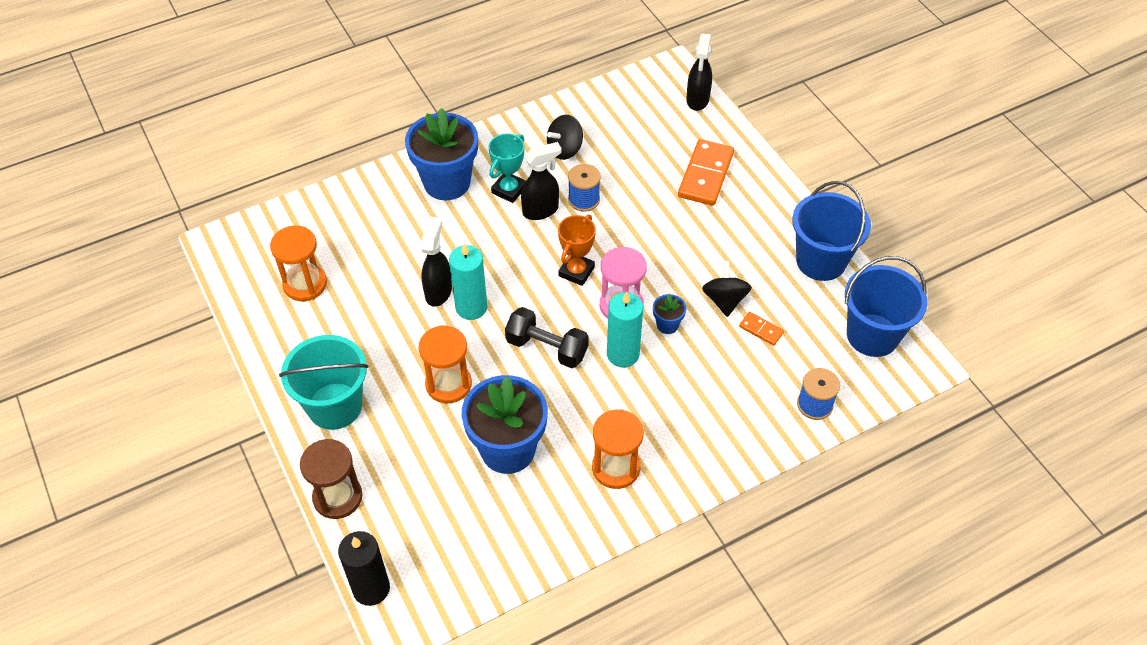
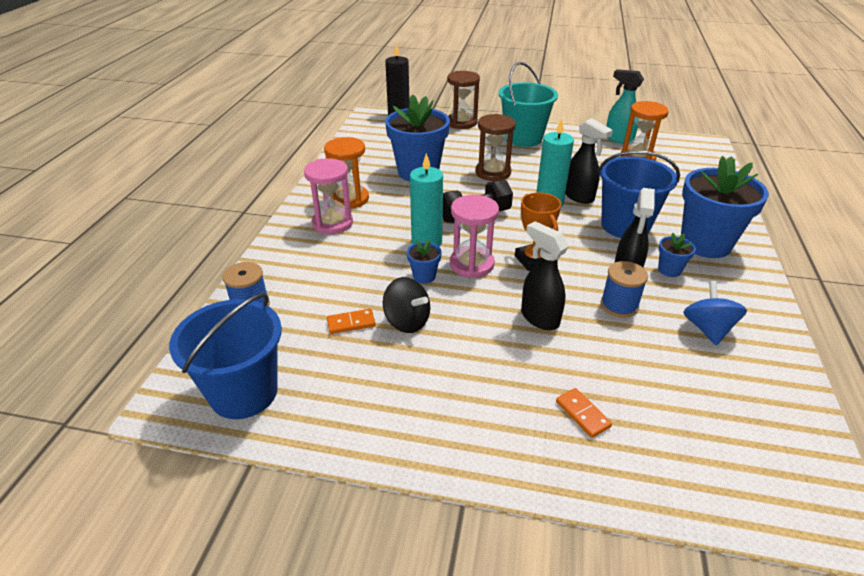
camera: 130 degrees right, 15 degrees down
orange hourglass [418,325,472,403] -> brown hourglass [475,114,516,181]
turquoise trophy [489,134,526,203] -> blue flower pot [658,233,696,277]
black spinning top [547,115,583,160] -> blue spinning top [683,281,747,345]
orange domino [678,139,734,206] -> orange domino [556,388,612,438], size x0.49
black spray bottle [686,34,712,111] -> black spray bottle moved to [521,221,569,330]
blue bucket [792,181,871,281] -> blue bucket moved to [598,151,680,238]
none -> pink hourglass [304,158,353,234]
none -> turquoise spray bottle [607,69,644,144]

